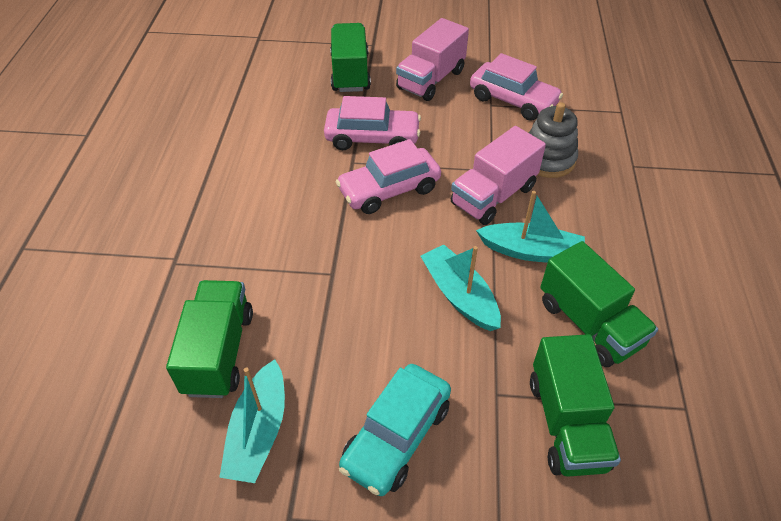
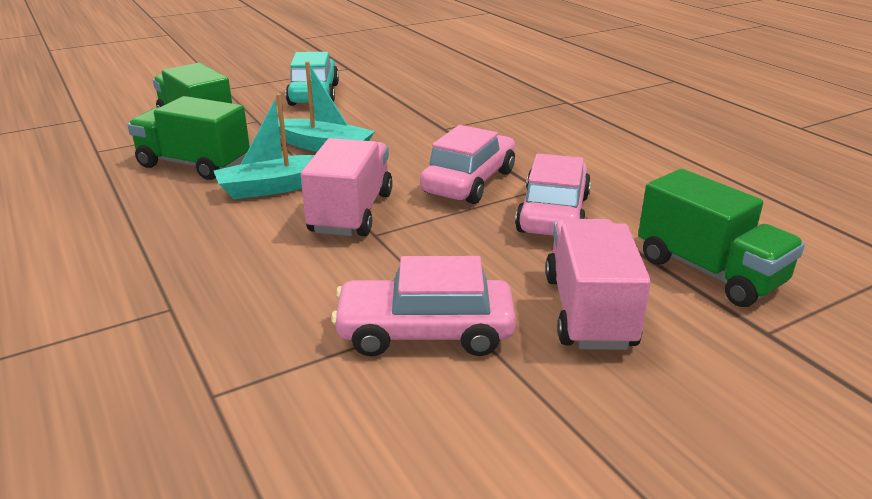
camera: 145 degrees right, 20 degrees down
green truck [166,280,253,398] -> none
turquoise boat [219,359,285,483] -> none
pink car [324,96,421,150] -> pink car turned 135 degrees clockwise [515,153,591,236]
grey stacking toy [529,102,578,178] -> none

